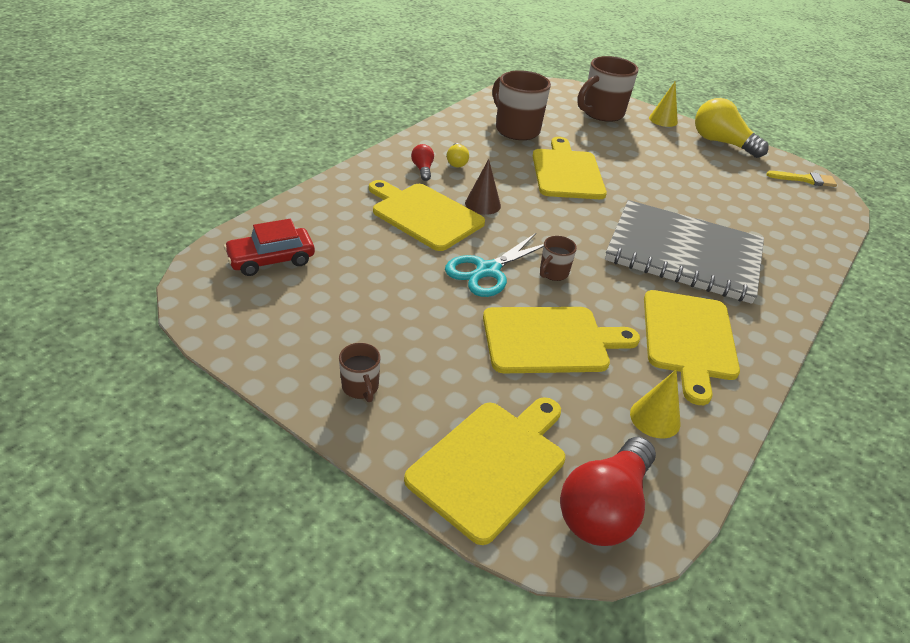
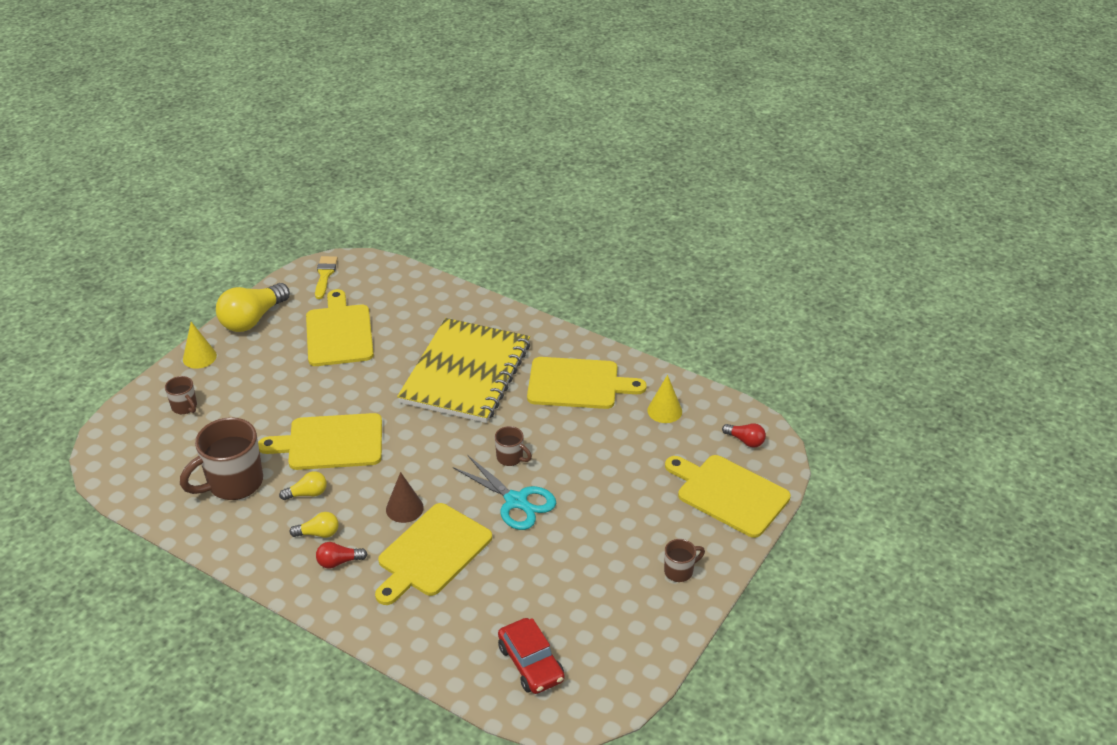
camera: 90 degrees left, 0 degrees up
yellow cutting board [483,307,640,373] -> yellow cutting board moved to [306,289,374,366]
red light bulb [560,437,656,546] -> red light bulb [722,423,766,448], size x0.49
brown mug [577,56,639,122] -> brown mug [165,376,197,414], size x0.50
grey notebook [605,200,764,304] -> yellow notebook [397,318,530,423]
none -> yellow light bulb [279,471,327,500]

